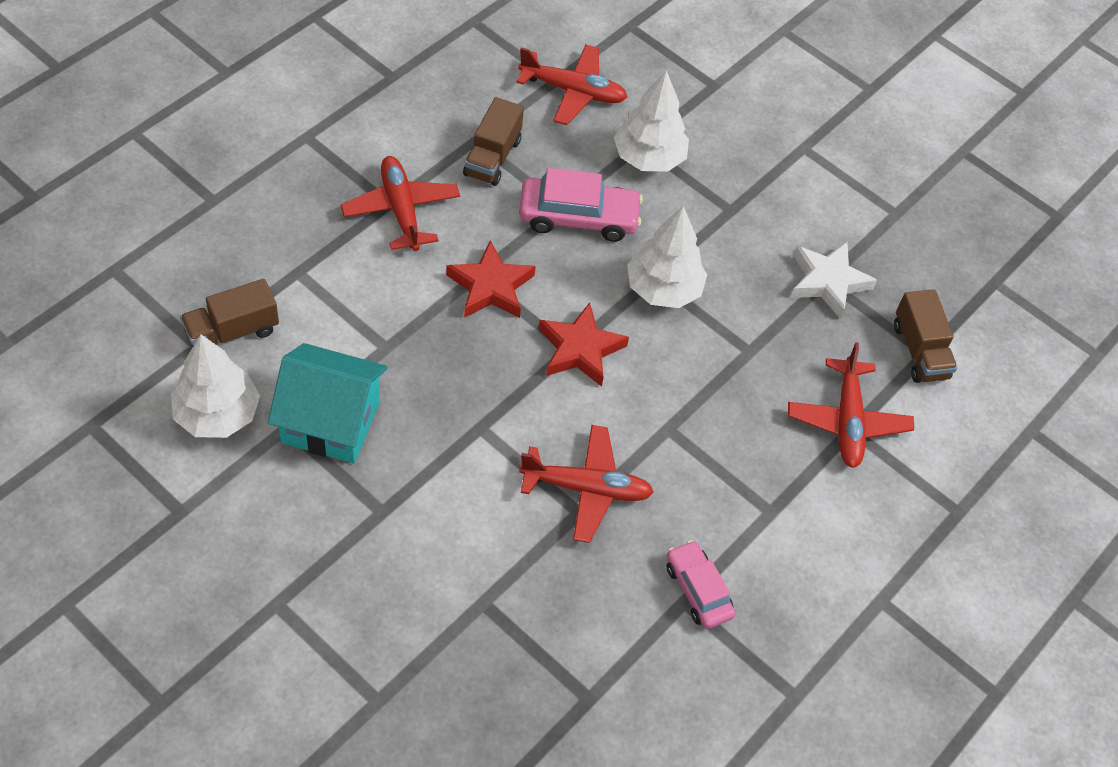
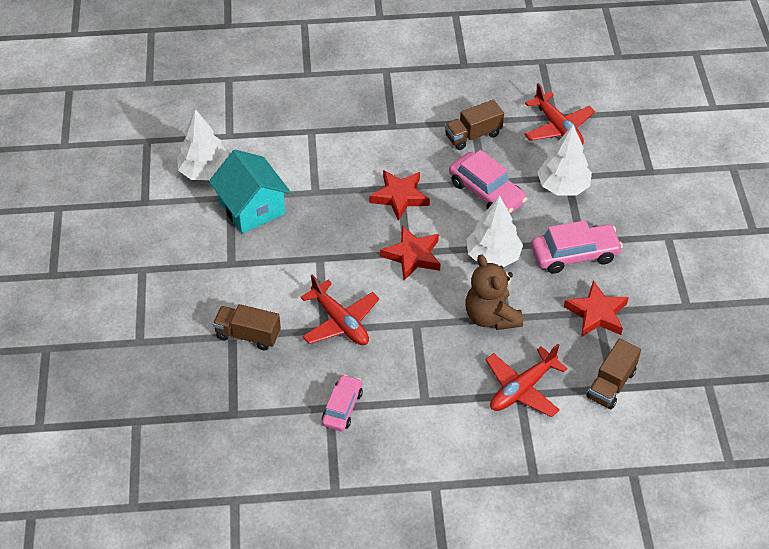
camera: 50 degrees right, 5 degrees down
brown truck [180,279,279,348] -> brown truck moved to [213,304,281,351]
red plane [341,156,460,251] -> none
white star [790,242,877,319] -> red star [564,280,629,337]
none -> brown teddy bear [465,254,523,330]
none -> pink car [531,220,623,274]

